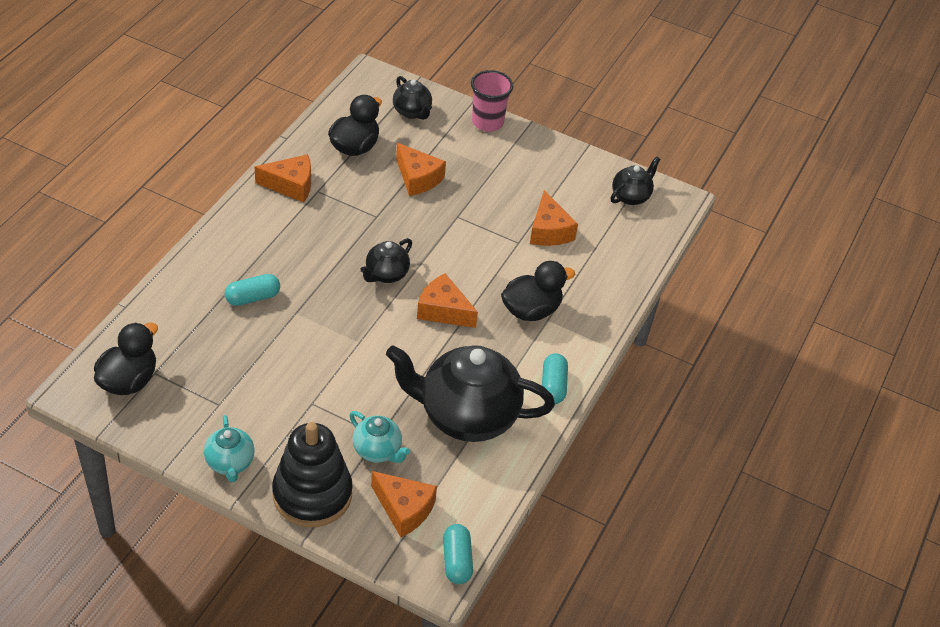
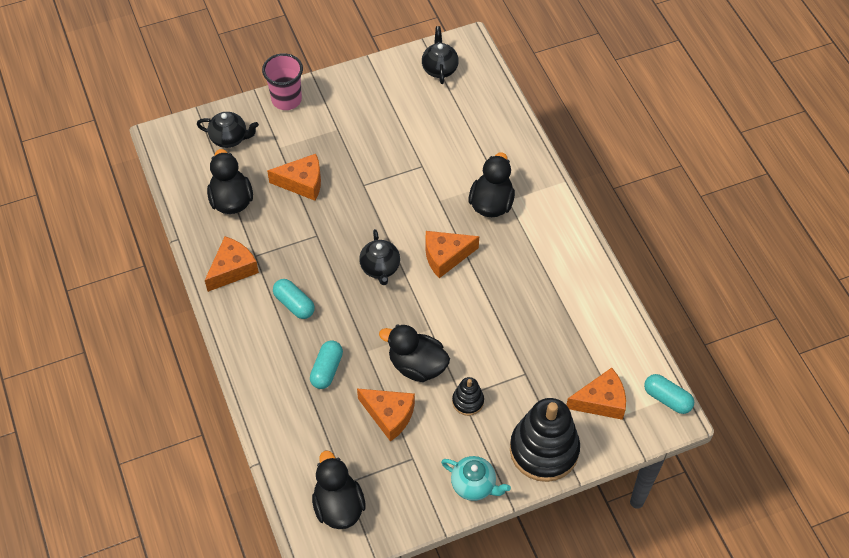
camera: 45 degrees left, 10 degrees up
turquoise teapot [349,411,410,463] -> none
black teapot [386,345,555,442] -> none
orange cheese [530,190,578,246] -> orange cheese moved to [357,388,415,442]
turquoise capsule [542,353,568,404] -> turquoise capsule moved to [273,279,315,319]
none -> black duck [379,325,450,382]
none -> black stacking toy [452,377,484,416]

